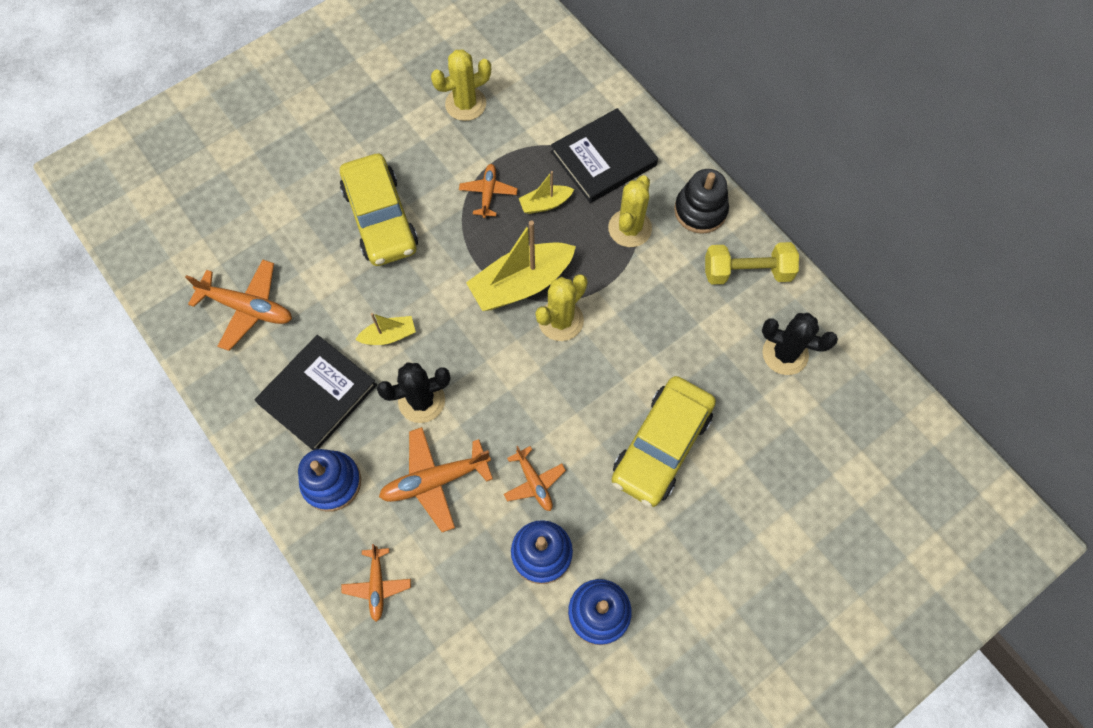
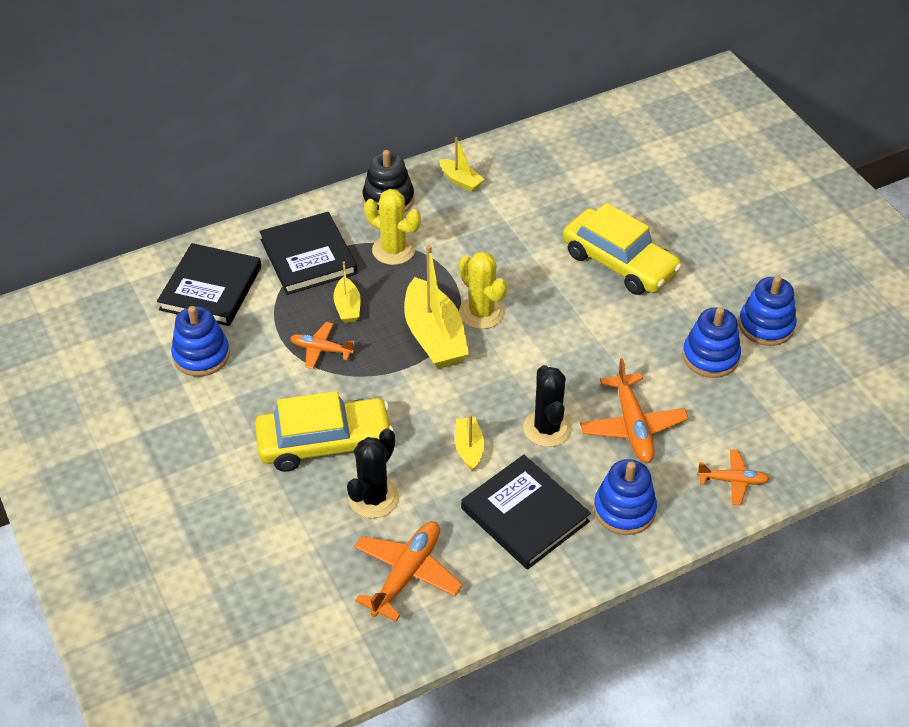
camera: 80 degrees left, 20 degrees down
yellow cactus [431,49,491,121] -> blue stacking toy [171,306,230,376]
orange plane [504,446,566,511] -> none
yellow dumbbell [705,242,799,285] -> yellow boat [439,137,485,192]
black cactus [762,313,838,375] -> black cactus moved to [347,428,399,518]
none -> black book [157,243,261,326]

